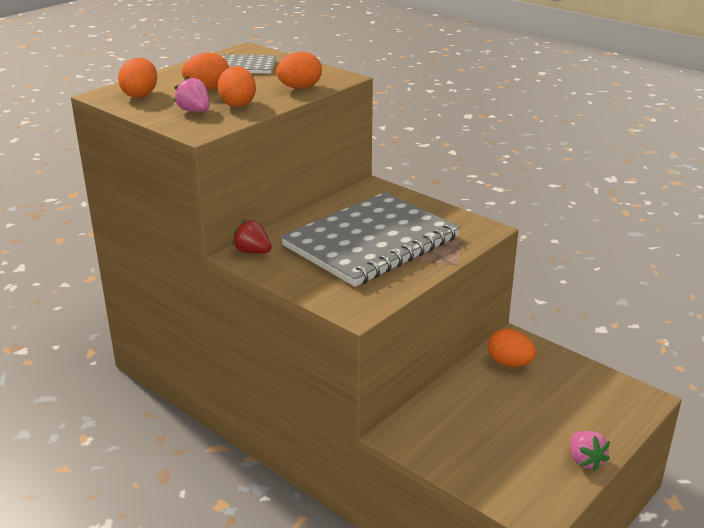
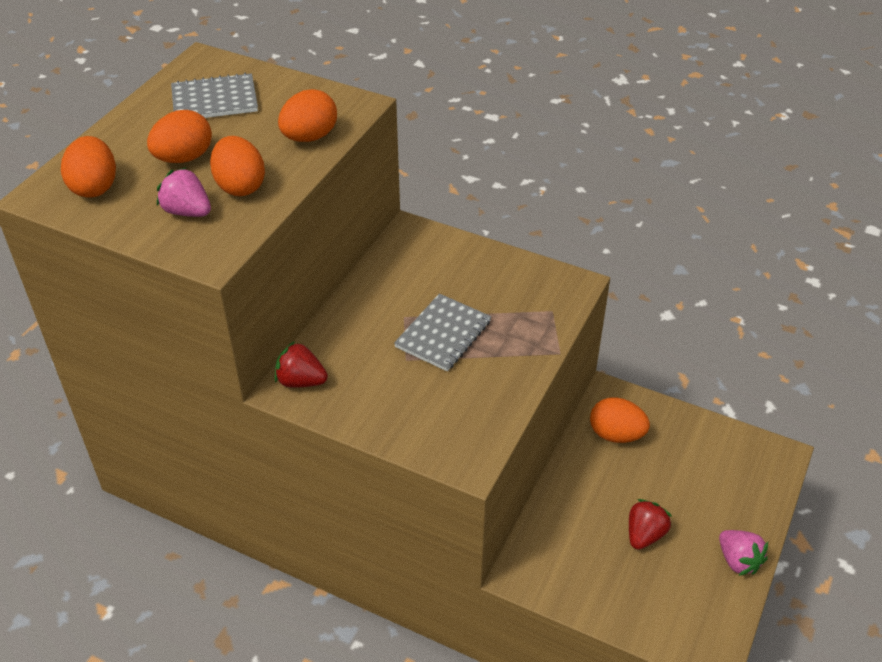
camera: 15 degrees left, 15 degrees up
grey notebook [281,192,460,287] -> grey notebook [394,293,491,371], size x0.46
none -> red strawberry [629,499,672,550]

